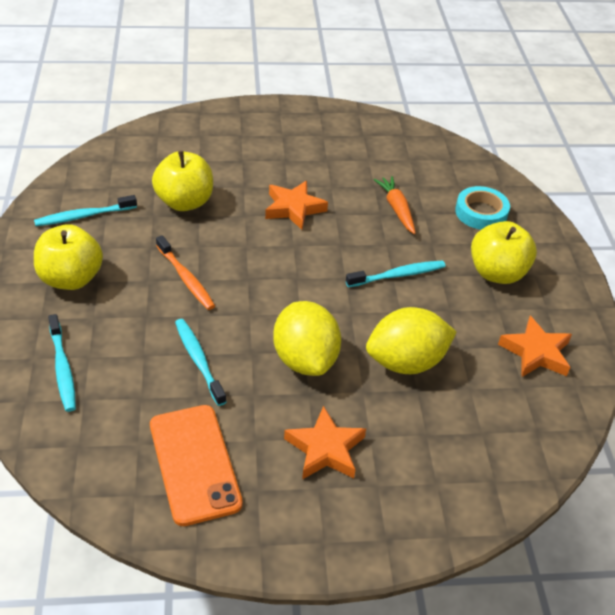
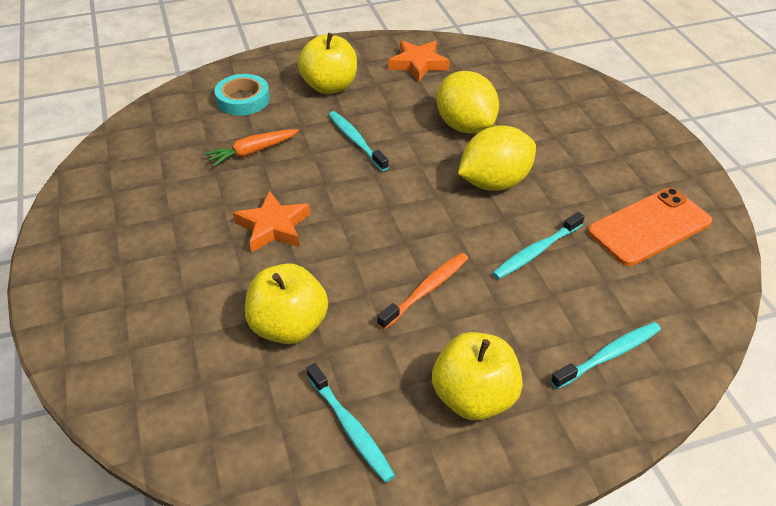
camera: 100 degrees left, 0 degrees up
orange star [284,406,366,480] -> none

